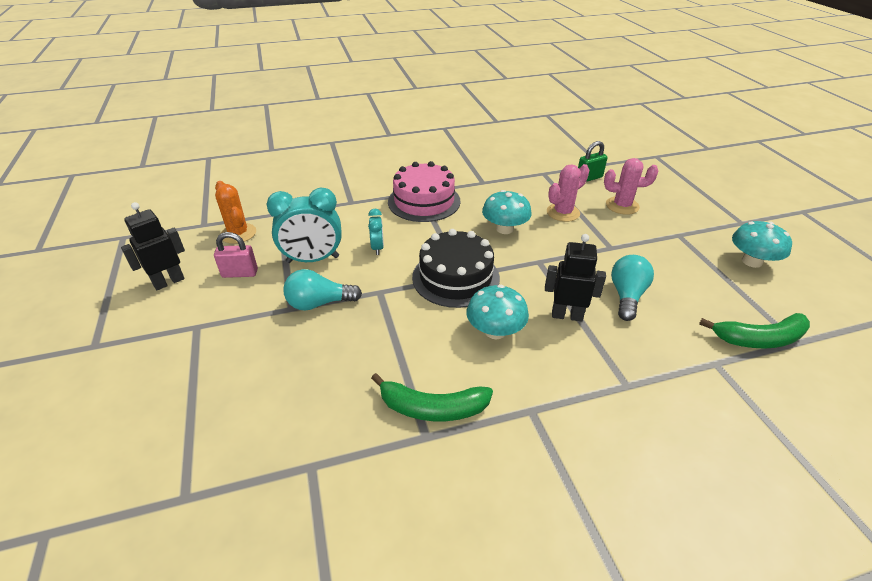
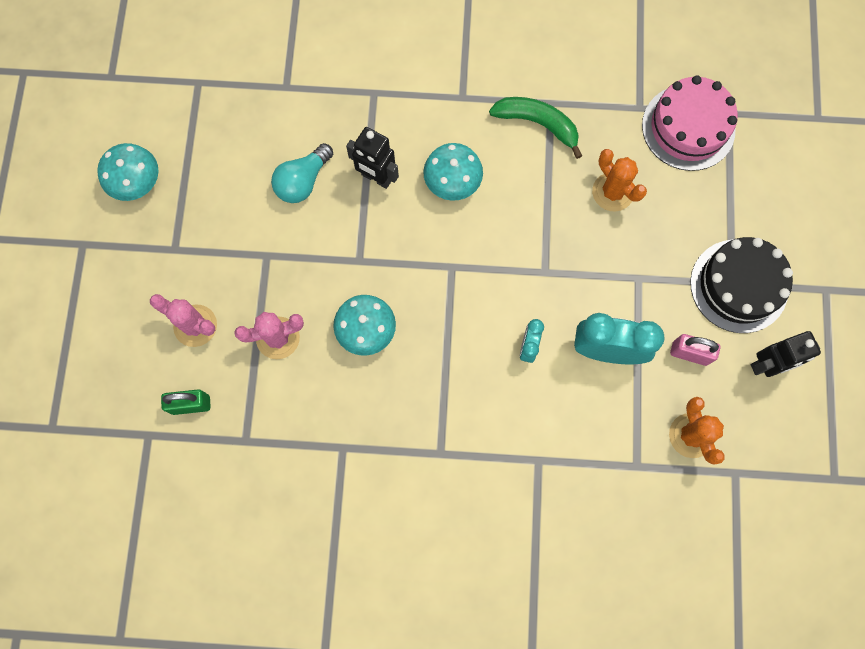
camera: 160 degrees left, 35 degrees up
turquoise light bulb [283,269,362,311] -> none
pink cake [388,161,461,222] -> pink cake moved to [642,76,738,171]
black cake [412,229,500,308] -> black cake moved to [690,237,793,333]
green banana [699,313,810,349] -> none
none -> orange cactus [592,149,647,212]

